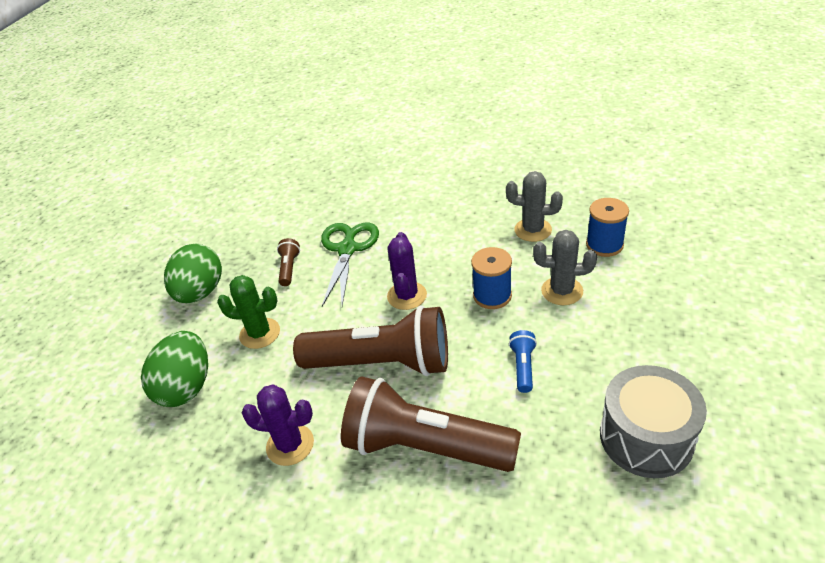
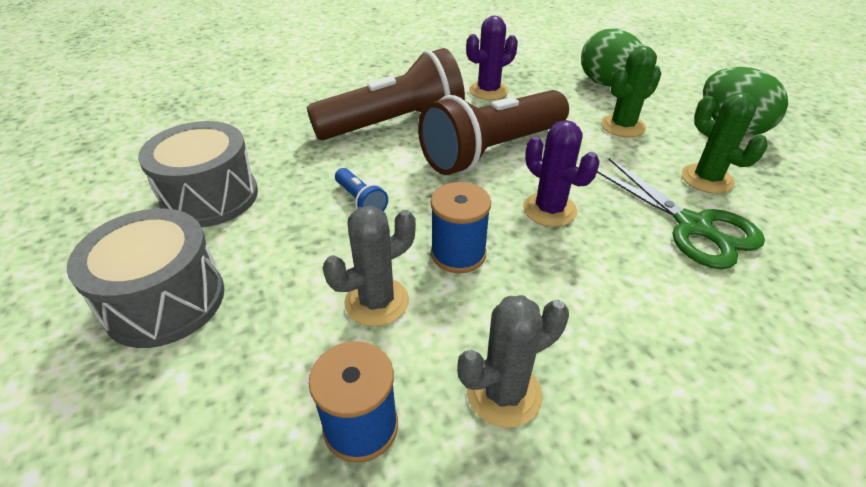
camera: 135 degrees right, 0 degrees up
brown flashlight [277,238,300,286] -> green cactus [682,92,768,194]
none -> grey drum [67,208,225,348]

